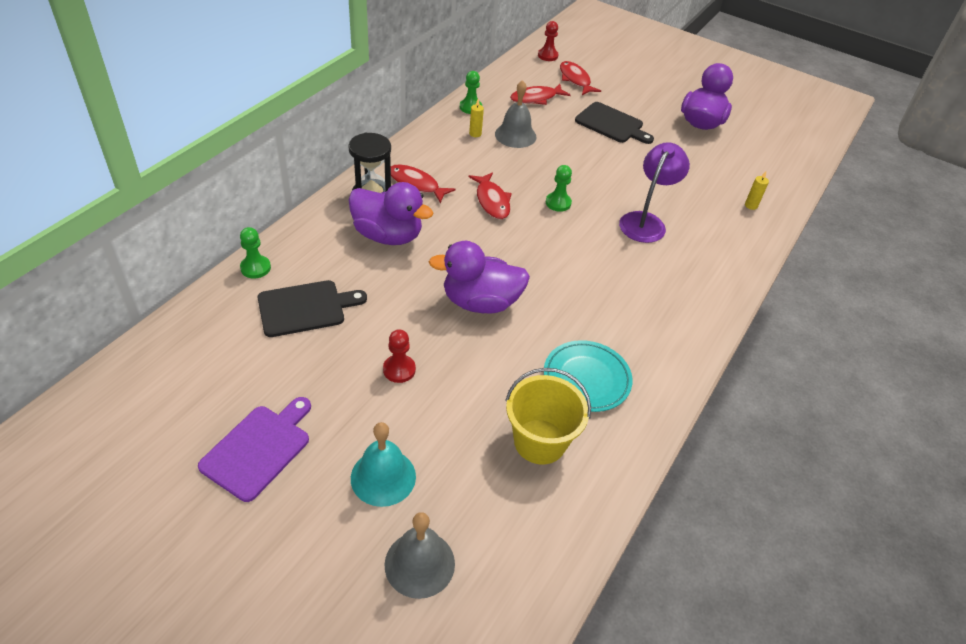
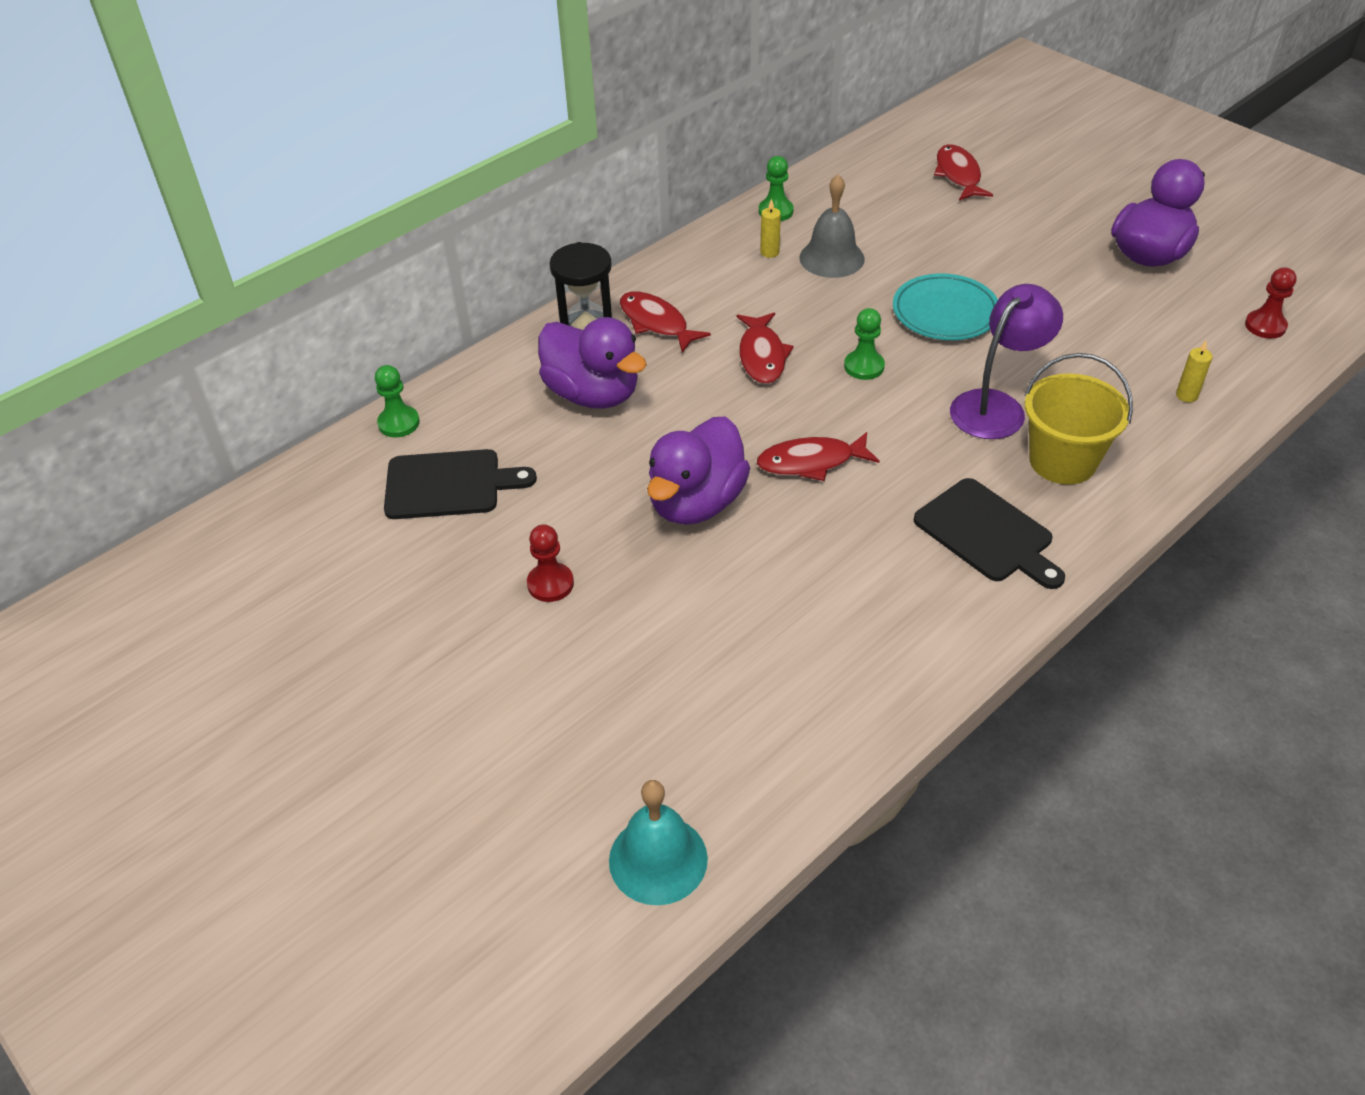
camera: 20 degrees right, 0 degrees up
purple cutting board [198,397,311,502] -> none
turquoise bell [351,422,416,507] -> turquoise bell moved to [609,780,708,905]
grey bell [385,512,455,599] -> none
purple duck [429,241,530,313] -> purple duck turned 75 degrees counterclockwise [647,416,750,525]
yellow bucket [505,368,591,465] -> yellow bucket moved to [1025,353,1133,485]
red fish [510,84,571,105] -> red fish moved to [757,432,880,481]
red pawn [538,21,558,61] -> red pawn moved to [1245,267,1297,339]
turquoise plate [544,340,633,412] -> turquoise plate moved to [893,273,998,340]
black cutting board [575,102,654,144] -> black cutting board moved to [914,478,1065,589]

